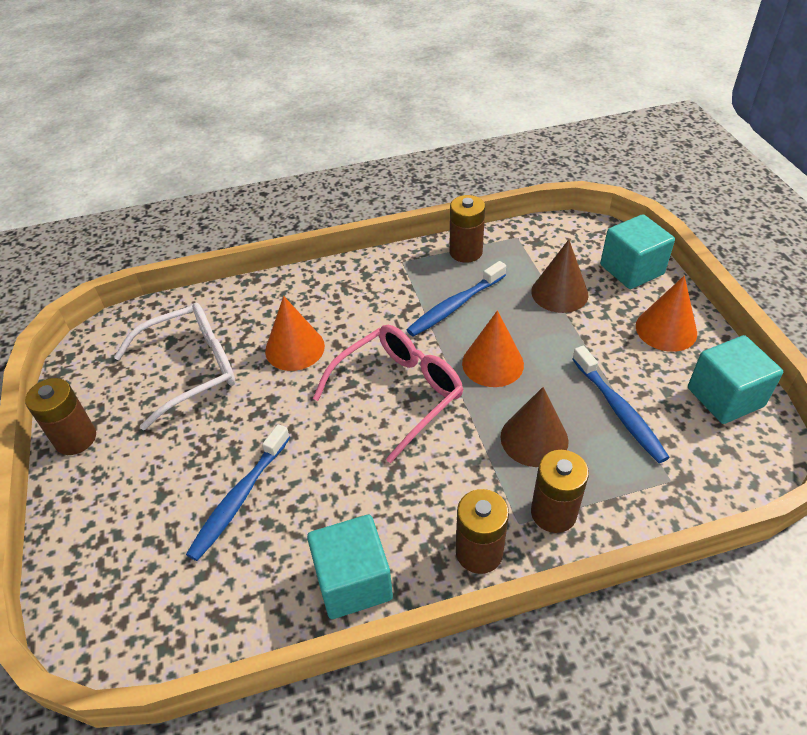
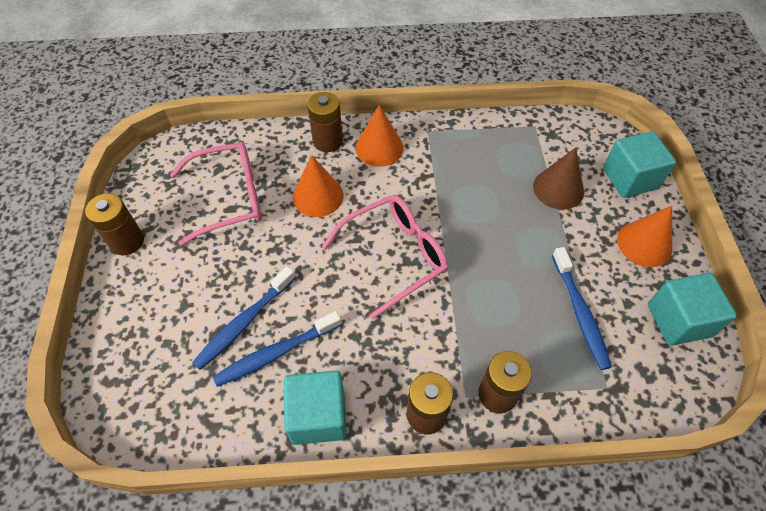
camera: 10 degrees right, 10 degrees up
white glasses [114,303,236,430] -> pink glasses [170,142,262,246]
blue toothbrush [406,261,506,337] -> blue toothbrush moved to [213,311,341,387]
brown battery [449,195,485,263] -> brown battery moved to [307,92,343,152]
orange cone [462,310,524,387] -> orange cone moved to [355,105,404,167]
brown cone [500,387,569,467] -> none

